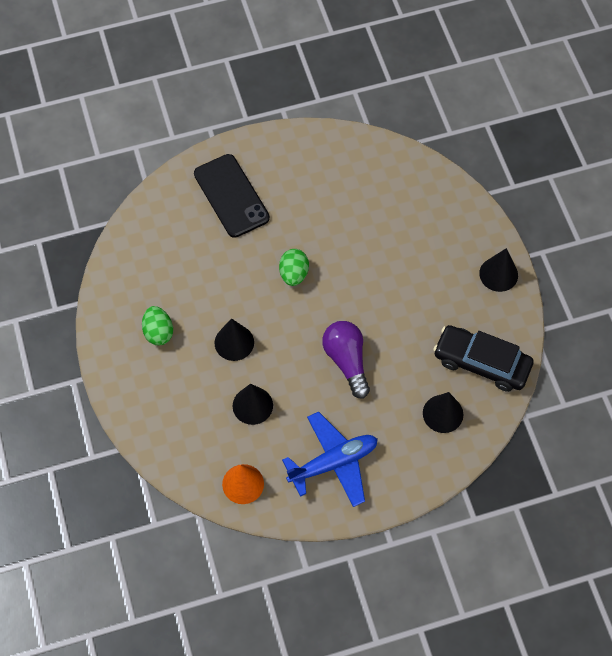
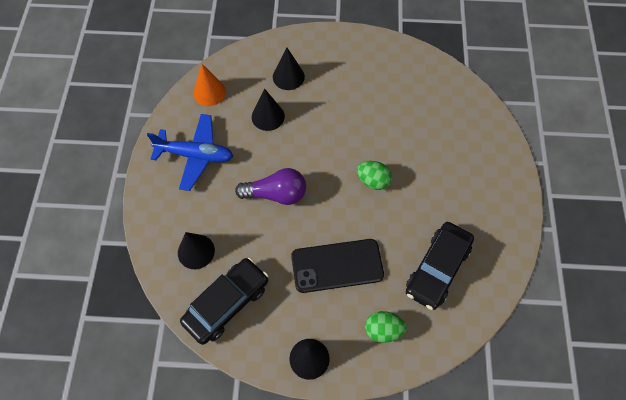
camera: 110 degrees right, 0 degrees up
green egg [142,306,173,345] -> green egg moved to [365,311,407,343]
black phone [194,154,270,238] -> black phone moved to [291,239,384,293]
black cone [214,318,254,361] -> black cone moved to [273,47,305,90]
blue plane [282,412,378,507] -> blue plane turned 75 degrees counterclockwise [147,114,233,191]
none -> black car [406,222,474,310]

